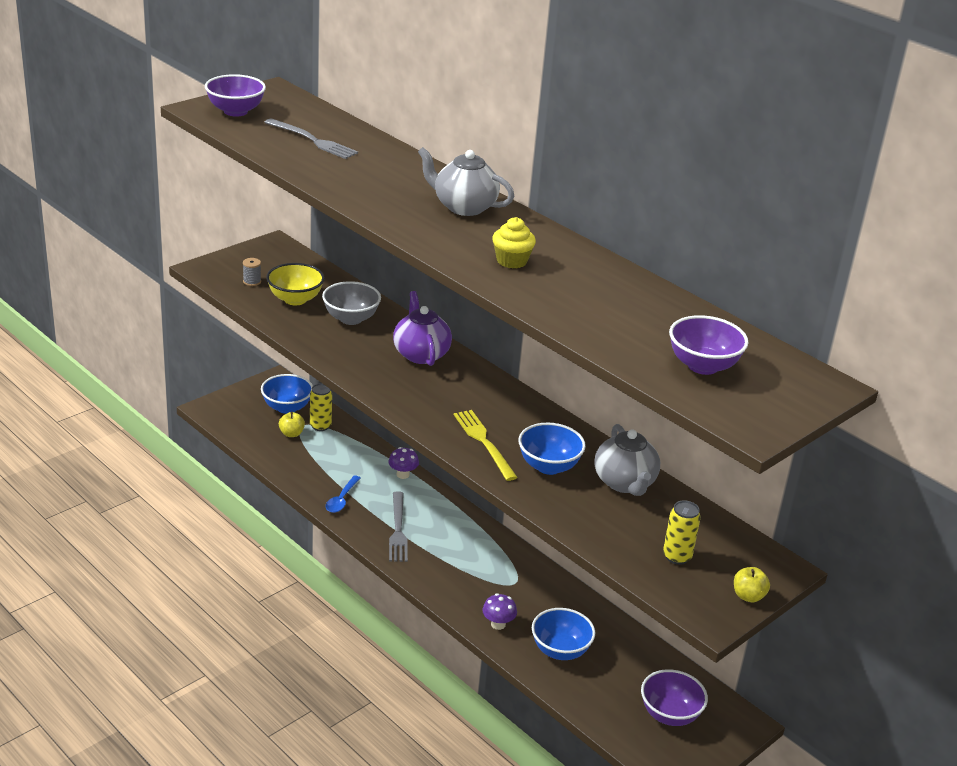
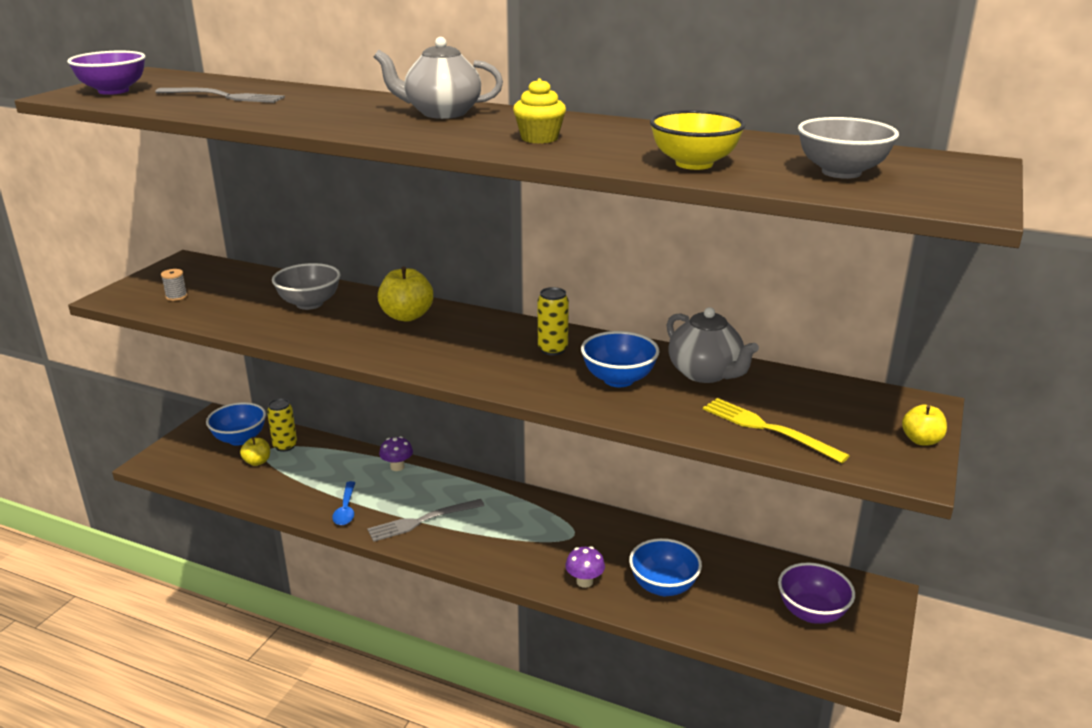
camera: 20 degrees left, 5 degrees down
yellow bowl [266,263,325,305] -> yellow bowl moved to [650,110,746,170]
grey fork [389,491,408,562] -> grey fork turned 90 degrees clockwise [367,499,485,542]
purple teapot [393,291,452,366] -> yellow apple [378,267,433,322]
yellow fork [454,410,518,481] -> yellow fork moved to [703,398,850,463]
yellow can [663,500,701,565] -> yellow can moved to [538,287,569,355]
purple bowl [669,315,748,375] -> grey bowl [798,117,899,179]

